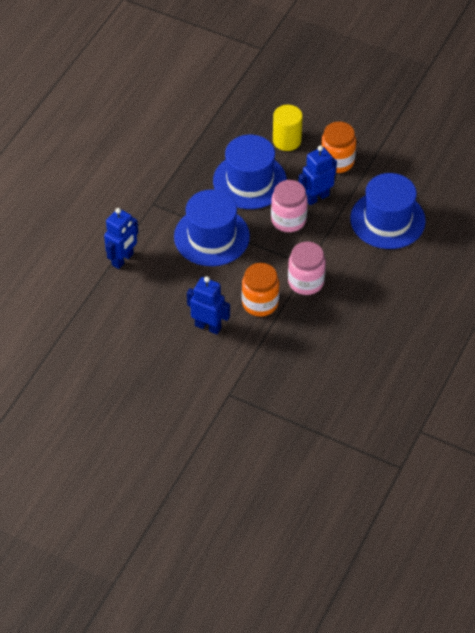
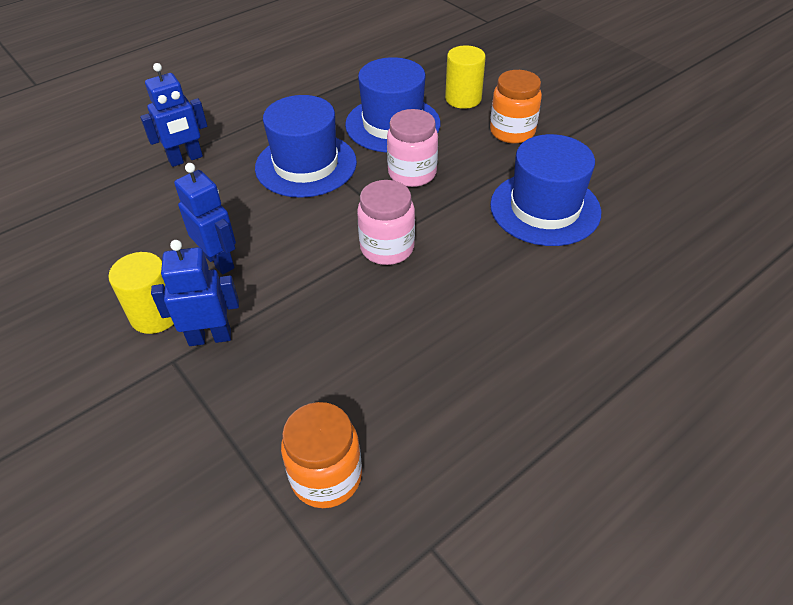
camera: 25 degrees right, 5 degrees down
orange jar [242,263,279,317] -> orange jar moved to [281,402,362,508]
blue robot [298,145,337,205] -> blue robot moved to [151,240,239,346]
none -> yellow cylinder [109,252,174,334]

